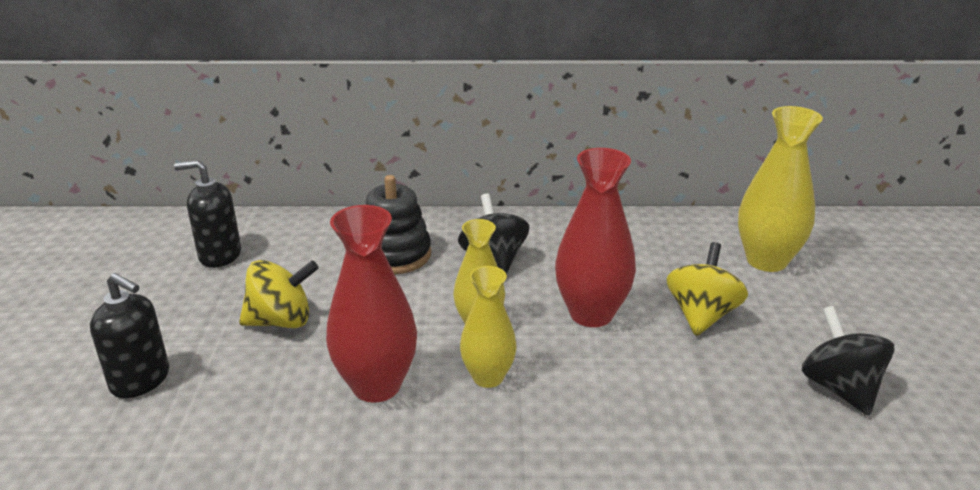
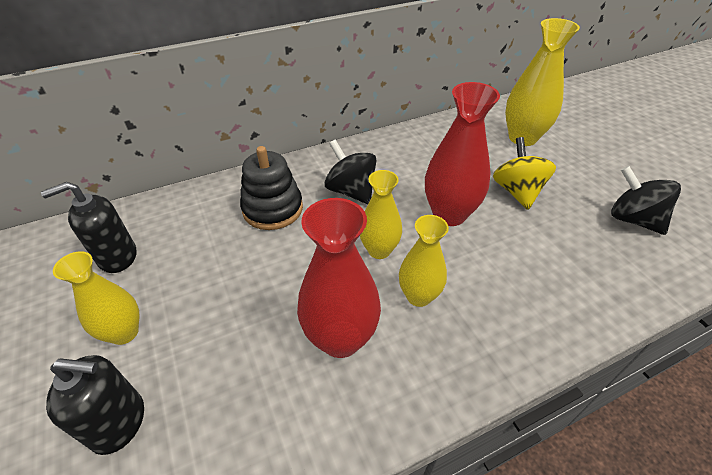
camera: 25 degrees left, 15 degrees up
yellow spinning top [239,260,319,328] -> none
none -> yellow vase [53,251,140,345]

